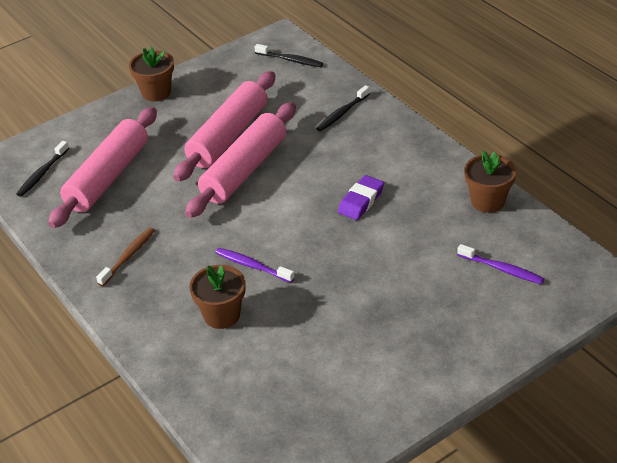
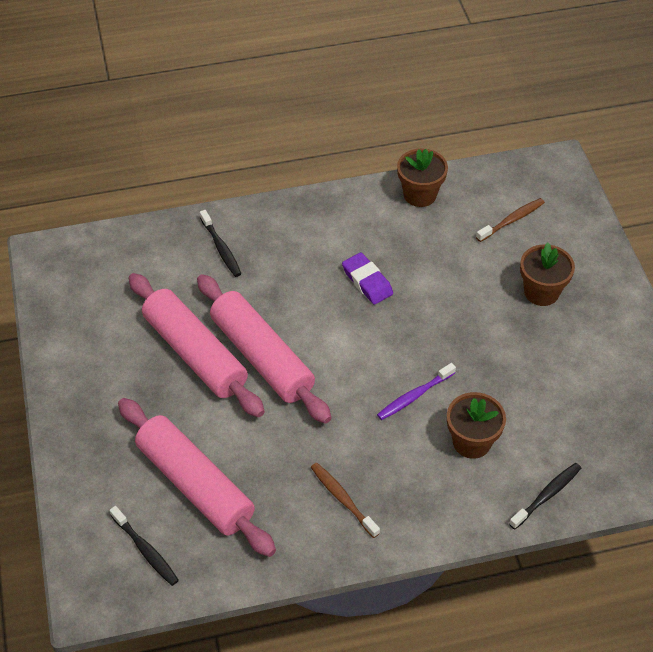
camera: 70 degrees left, 10 degrees up
brown flower pot [129,46,174,101] -> brown flower pot moved to [520,243,575,306]
black toothbrush [255,44,323,67] -> black toothbrush moved to [509,463,581,529]
purple toothbrush [457,244,545,284] -> brown toothbrush [476,198,545,242]

